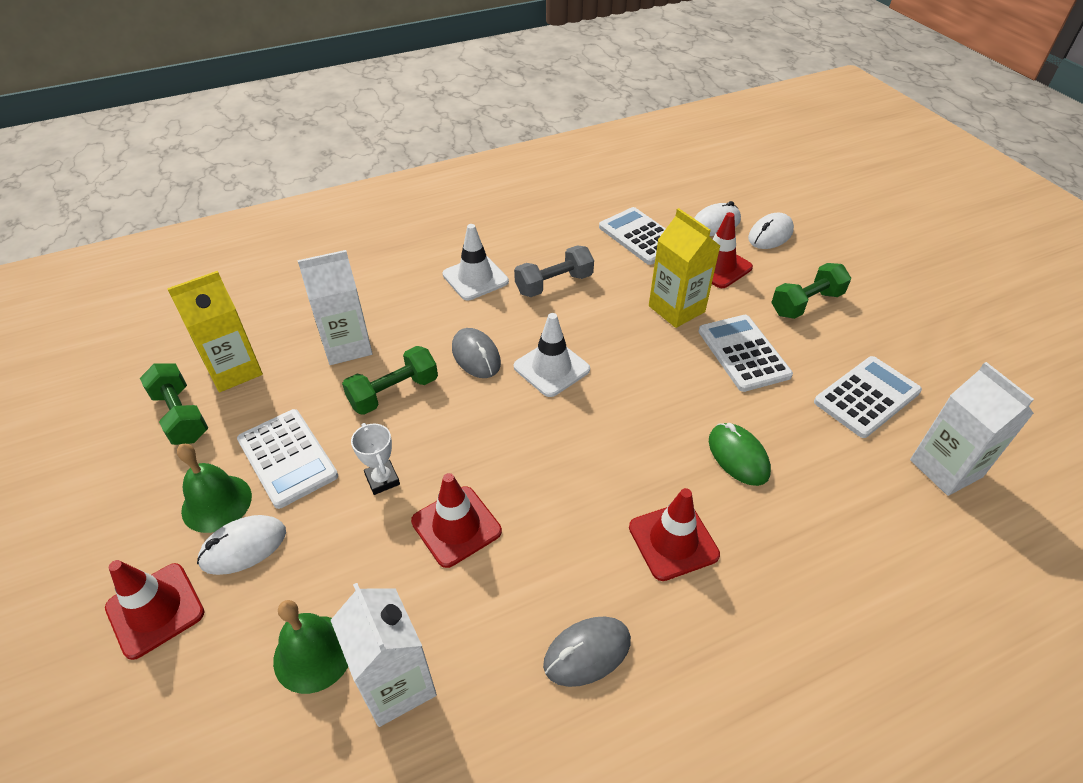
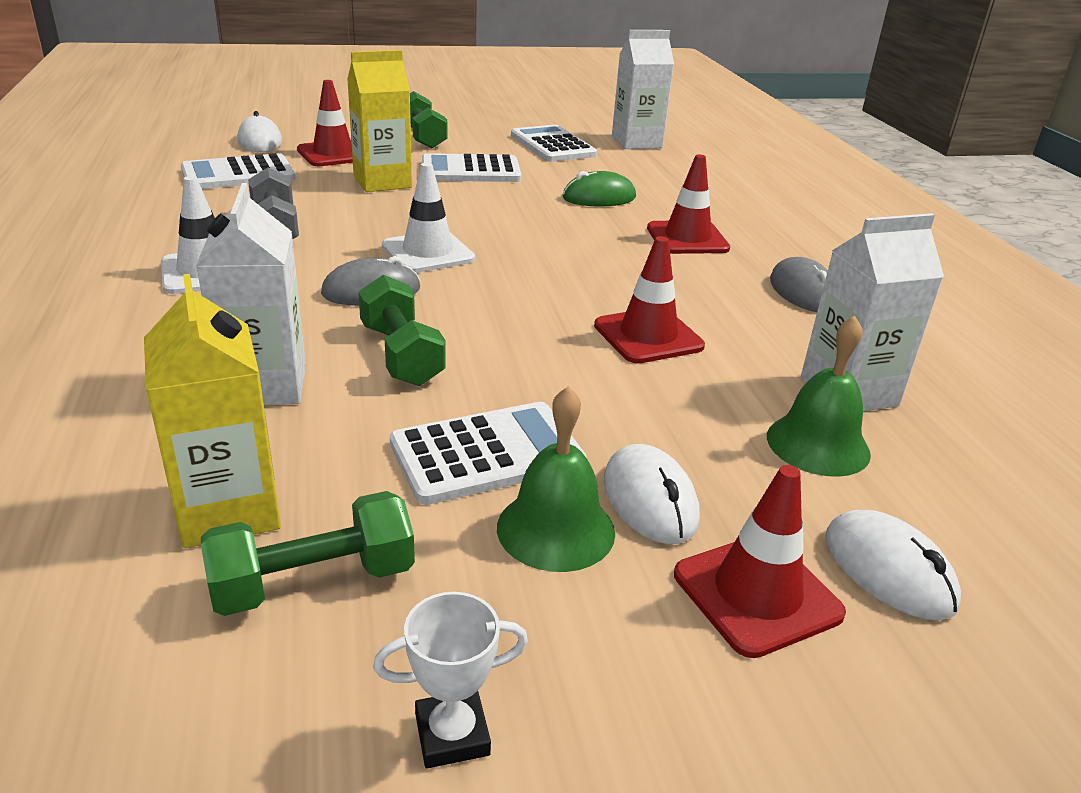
camera: 80 degrees left, 15 degrees down
white trophy [351,423,400,495] -> white trophy moved to [373,592,528,769]
white mouse [748,213,794,249] -> white mouse moved to [825,510,961,620]

